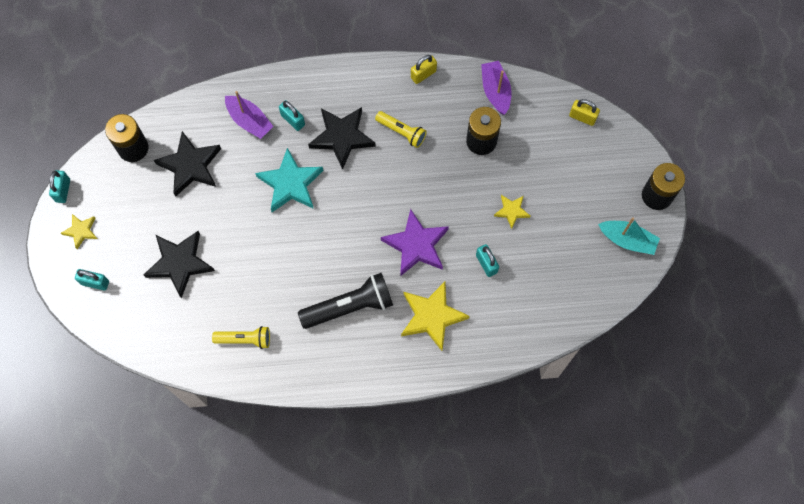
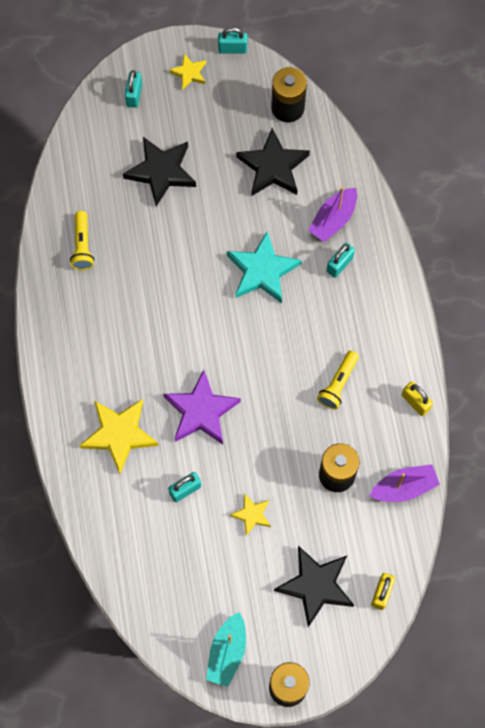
camera: 85 degrees right, 0 degrees up
black flashlight [298,273,393,329] -> none
black star [308,107,376,170] -> black star moved to [274,546,354,627]

